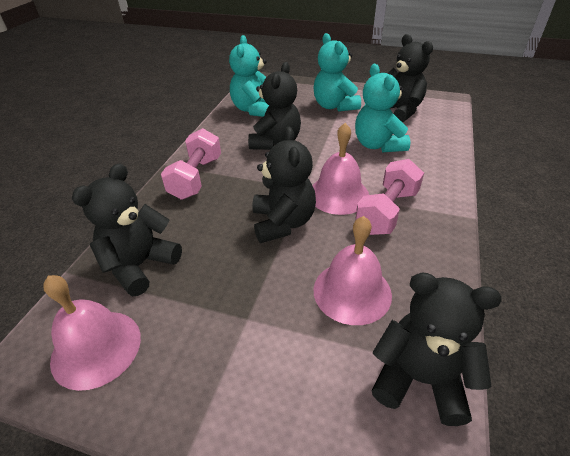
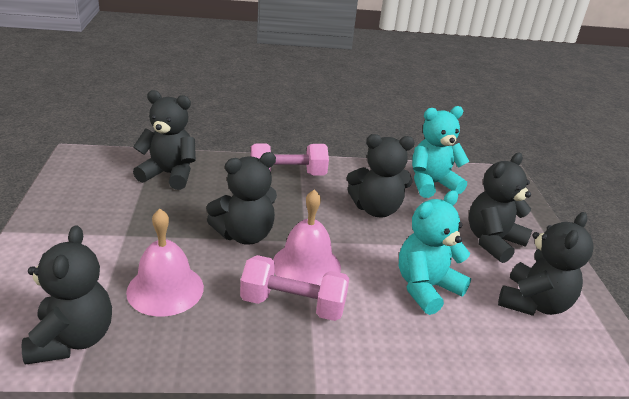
camera: 65 degrees right, 10 degrees down
pink bell [43,275,141,391] -> none
turquoise teddy bear [314,33,361,112] -> black teddy bear [468,153,532,263]

